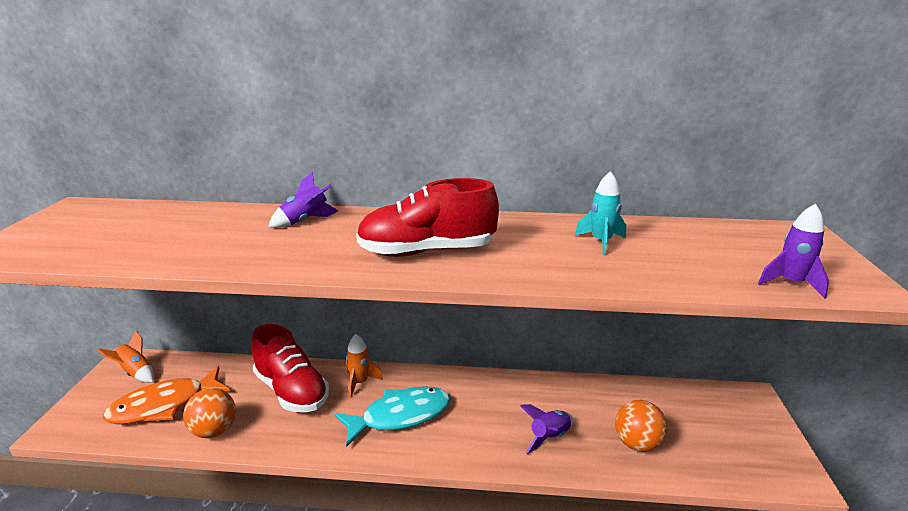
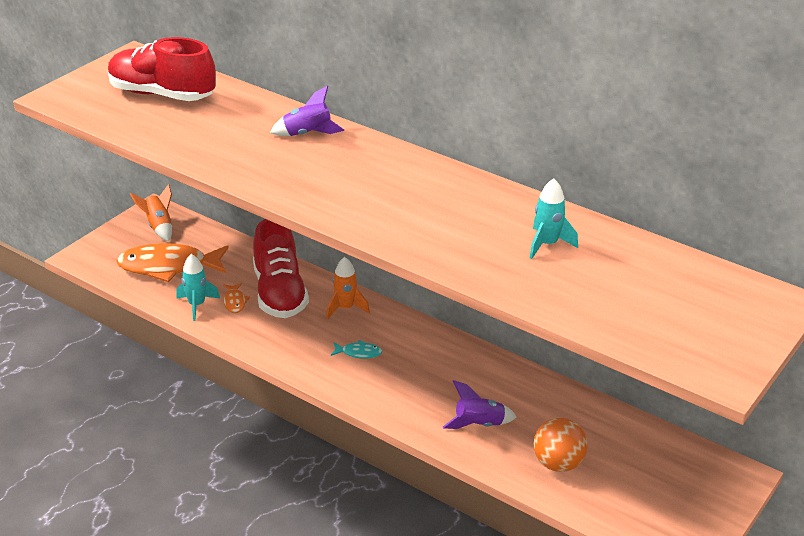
camera: 30 degrees right, 10 degrees up
orange ball [183,388,236,438] -> turquoise rocket [176,254,220,321]
turquoise fish [334,386,450,447] -> turquoise fish [331,340,382,358], size x0.43
red shoe [356,178,499,257] -> red shoe moved to [108,37,216,101]
purple rocket [758,204,829,299] -> none
none -> orange fish [223,283,250,313]

